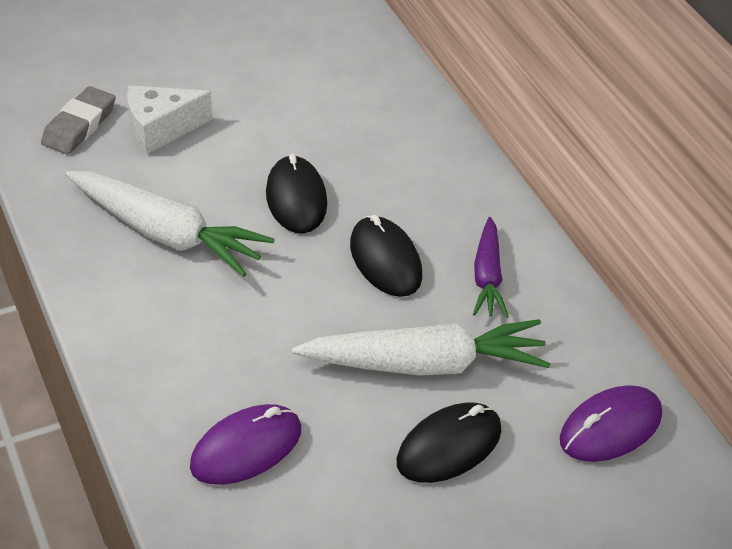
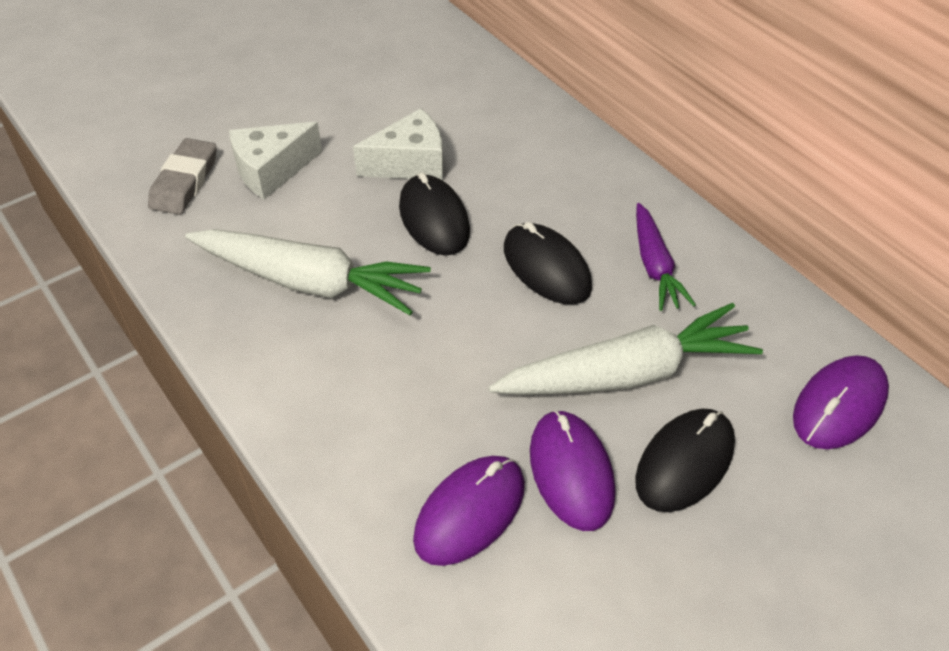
camera: 10 degrees left, 5 degrees up
none -> white cheese [353,108,443,180]
none -> purple mouse [530,410,616,531]

